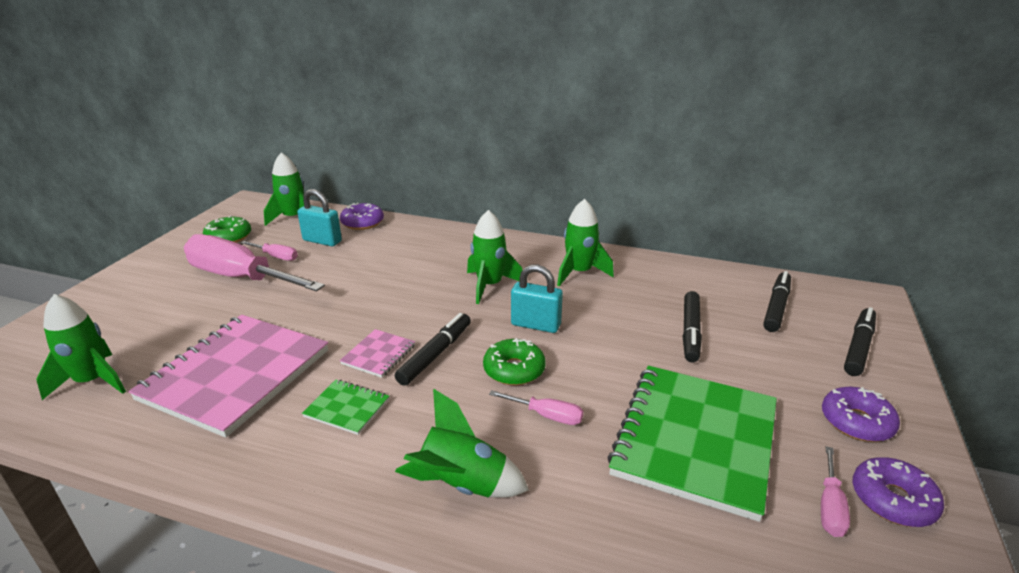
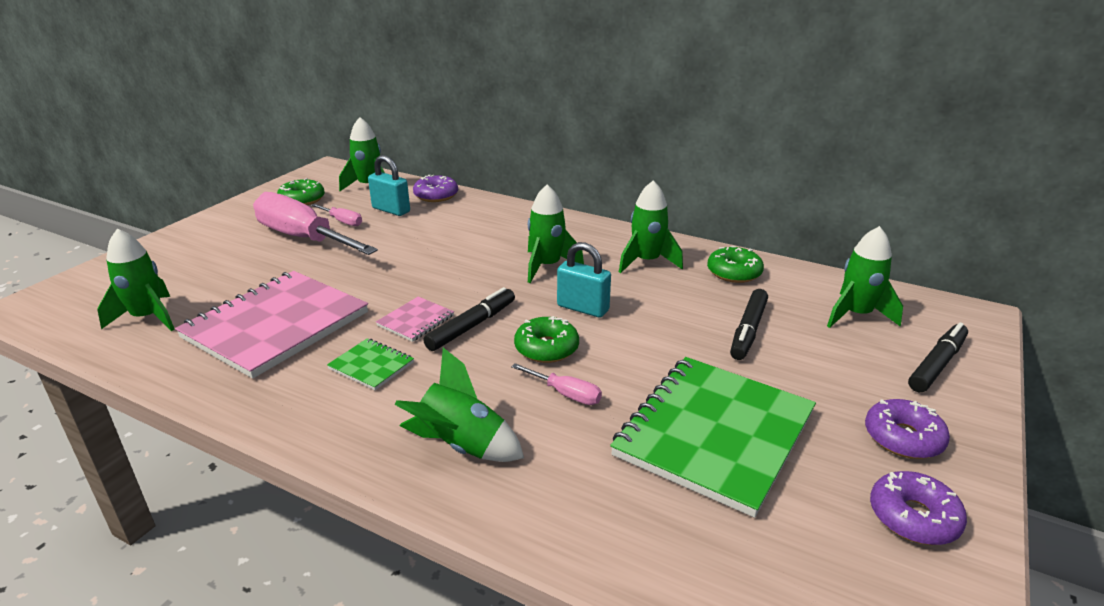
camera: 10 degrees right, 0 degrees up
black marker [763,271,791,332] -> green rocket [827,226,903,328]
pink screwdriver [821,446,850,537] -> none
none -> green donut [707,246,764,283]

